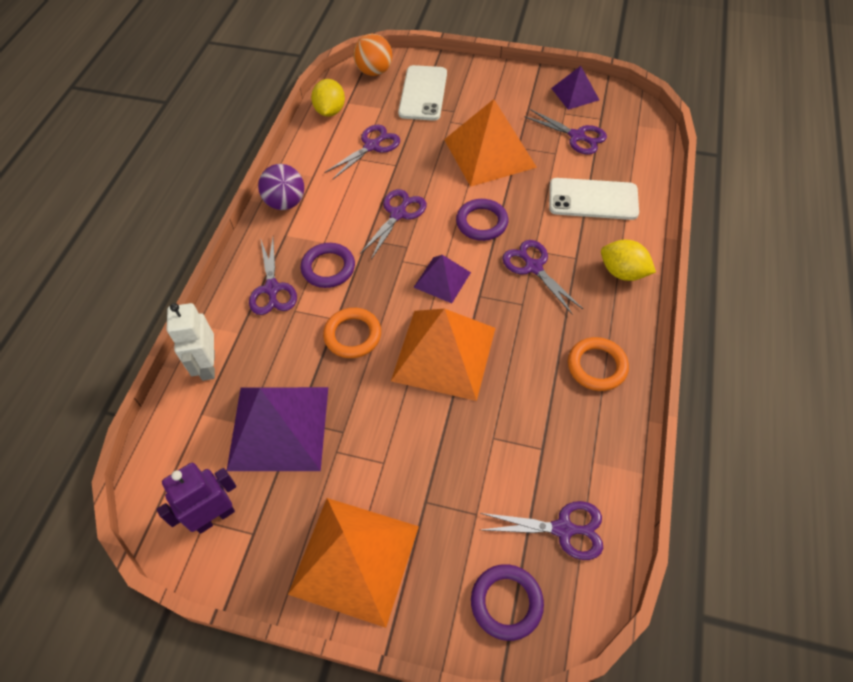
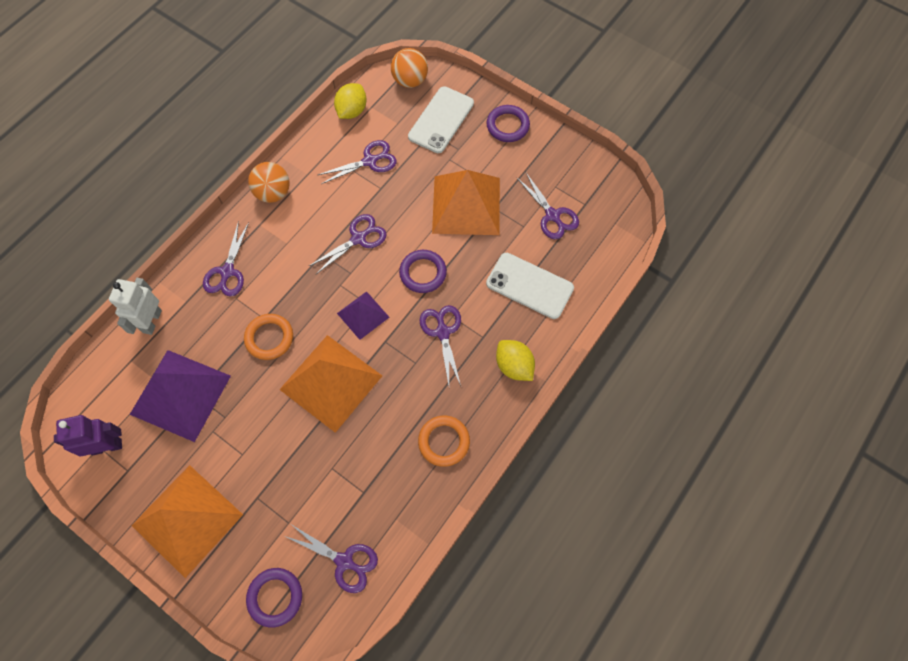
camera: 20 degrees right, 10 degrees up
purple ball [258,164,304,210] -> orange ball [248,162,290,203]
purple ring [301,243,355,288] -> purple ring moved to [487,105,530,142]
purple pyramid [551,66,599,110] -> none

